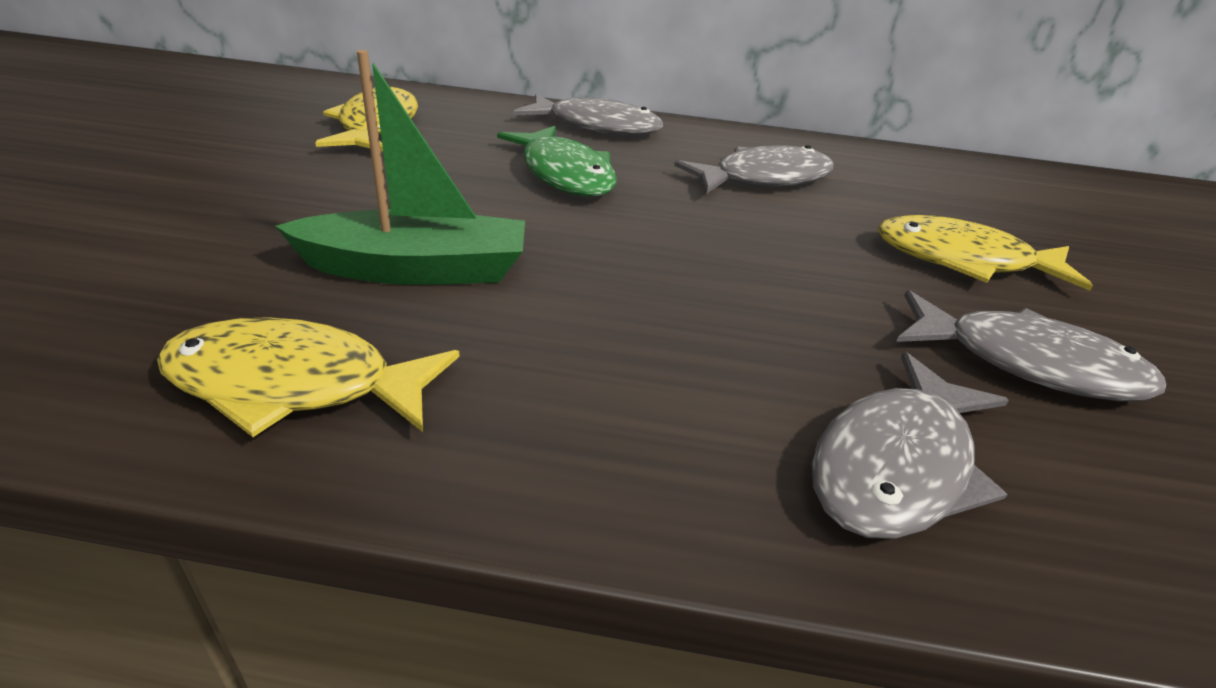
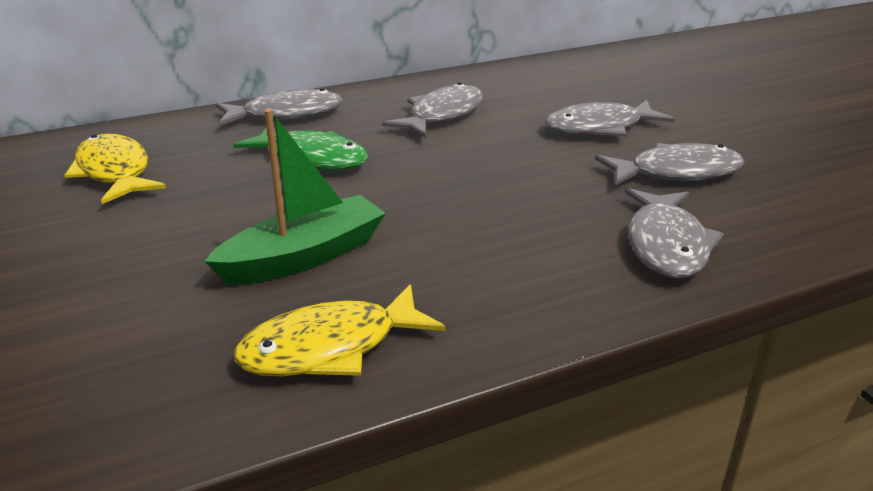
camera: 30 degrees left, 5 degrees down
yellow fish [877,215,1093,291] -> grey fish [545,100,675,136]

